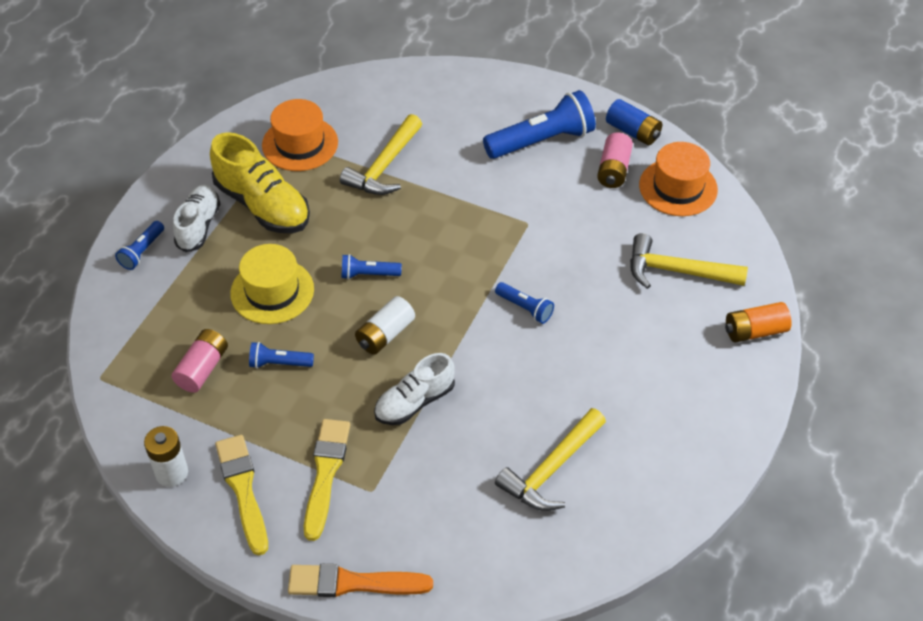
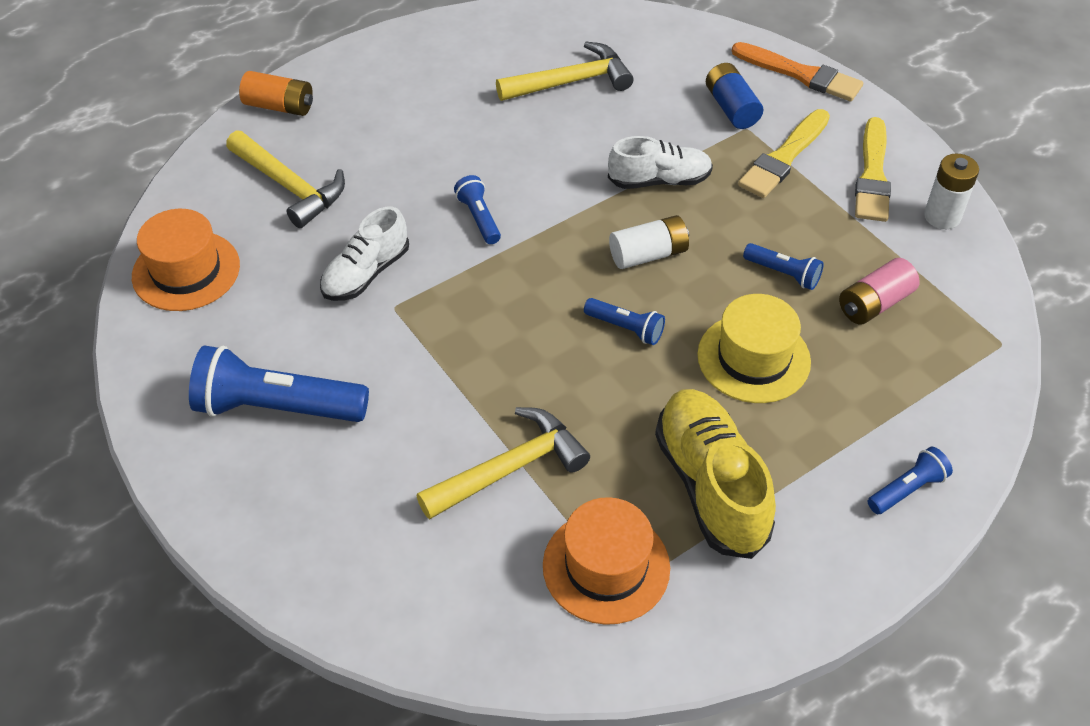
camera: 150 degrees left, 0 degrees up
white shoe [173,185,220,252] -> white shoe moved to [320,207,409,301]
pink battery [597,133,633,188] -> none
blue battery [606,99,662,145] -> blue battery moved to [706,63,763,129]

